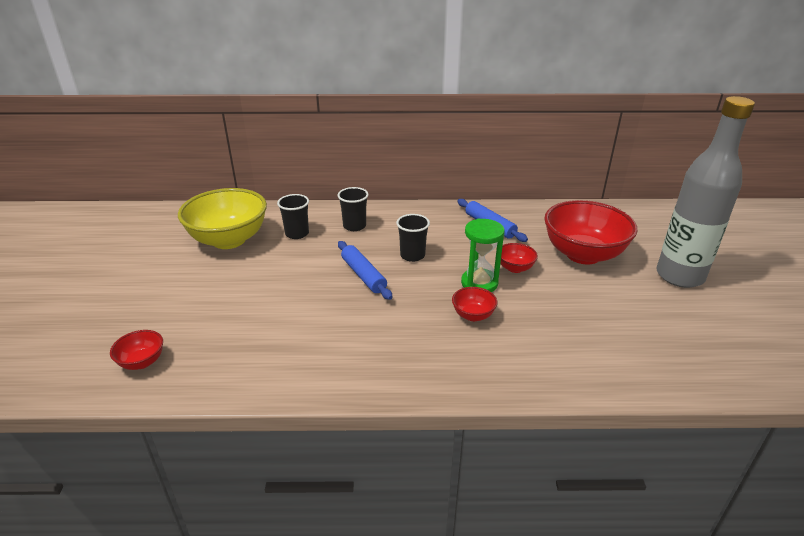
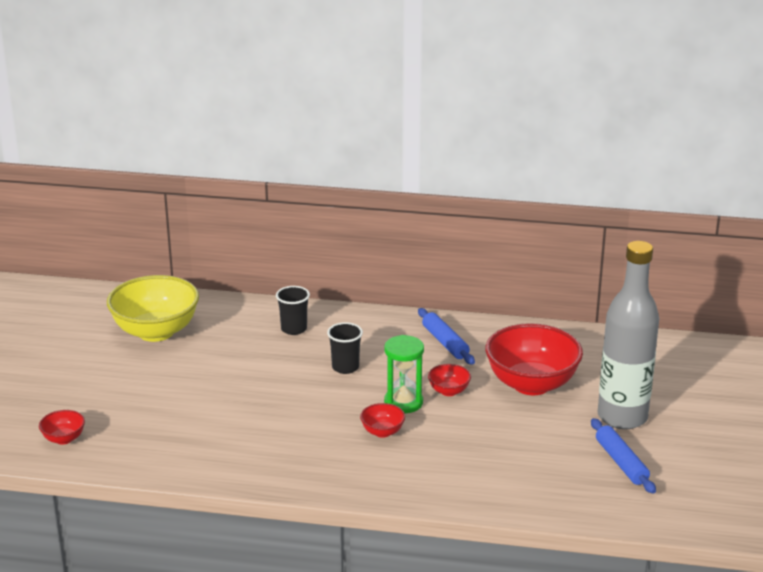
camera: 10 degrees right, 5 degrees down
black cup [277,194,309,239] -> none
blue rolling pin [338,241,393,300] -> blue rolling pin moved to [591,418,656,494]

